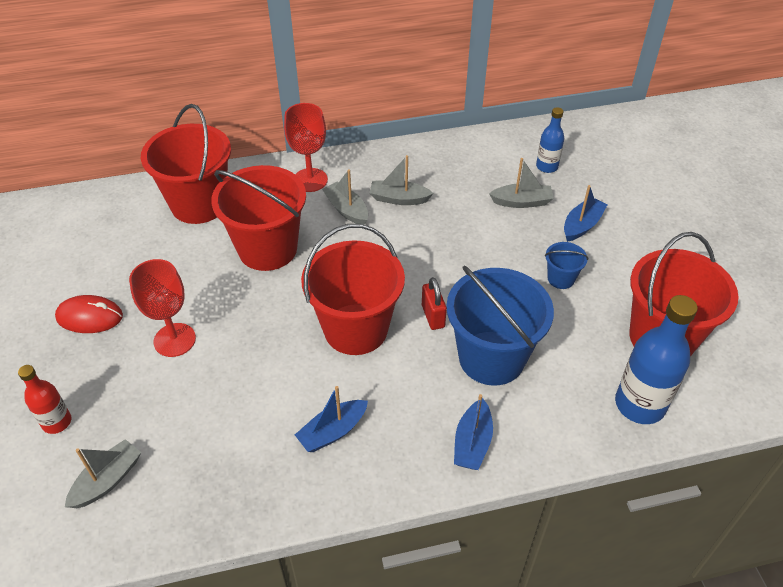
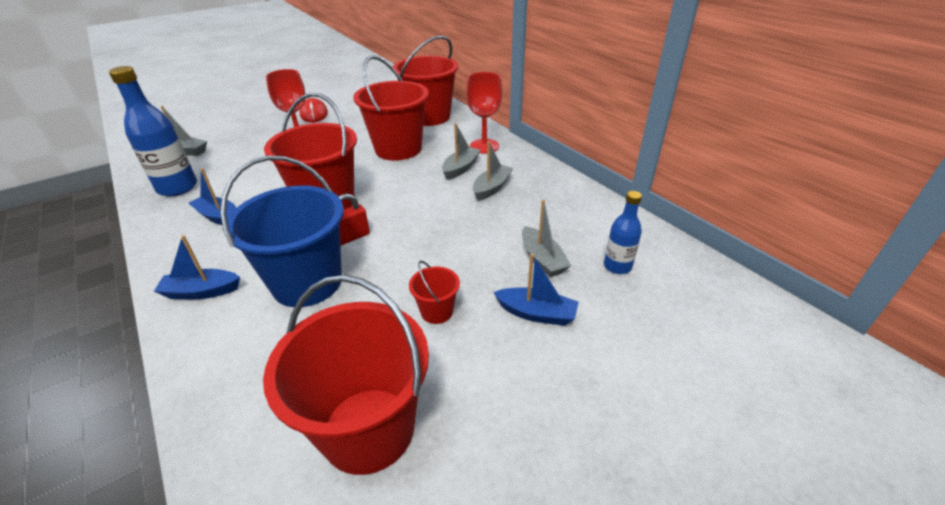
camera: 70 degrees right, 10 degrees down
red bottle [18,365,71,434] -> none
grey boat [369,155,433,205] -> grey boat turned 45 degrees clockwise [473,141,513,201]
blue bucket [545,242,588,289] -> red bucket [409,261,460,324]
blue bottle [615,295,698,424] -> blue bottle moved to [109,66,197,196]

